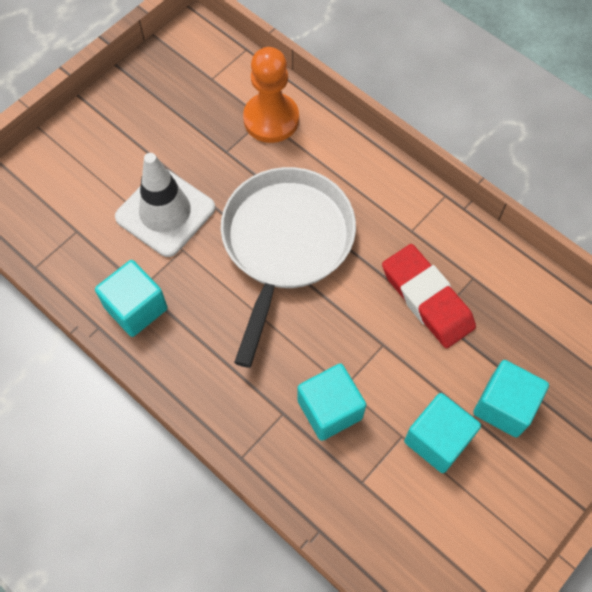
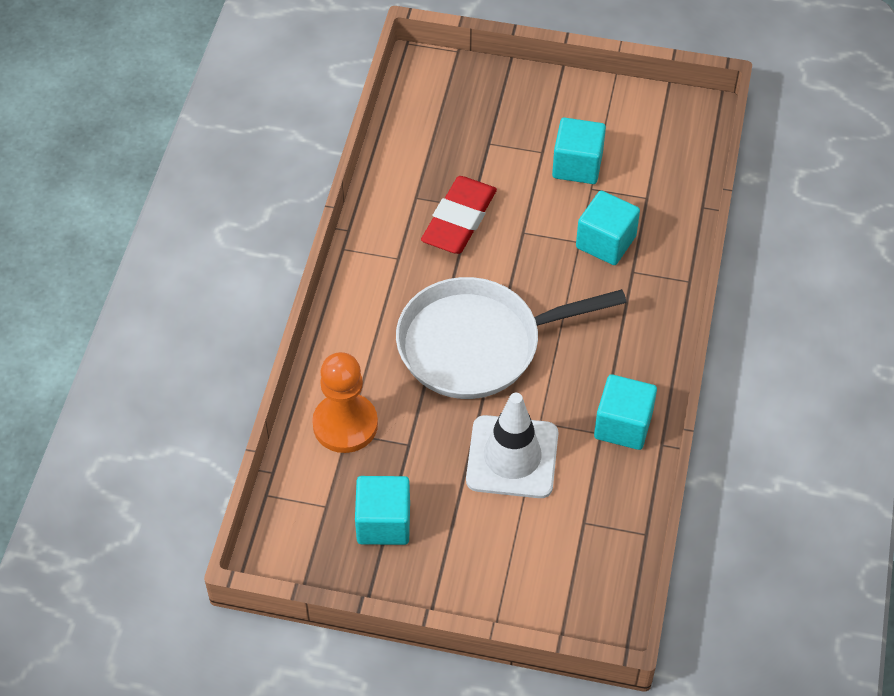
camera: 120 degrees left, 10 degrees down
turquoise cube [473,360,549,438] -> turquoise cube moved to [355,476,410,545]

